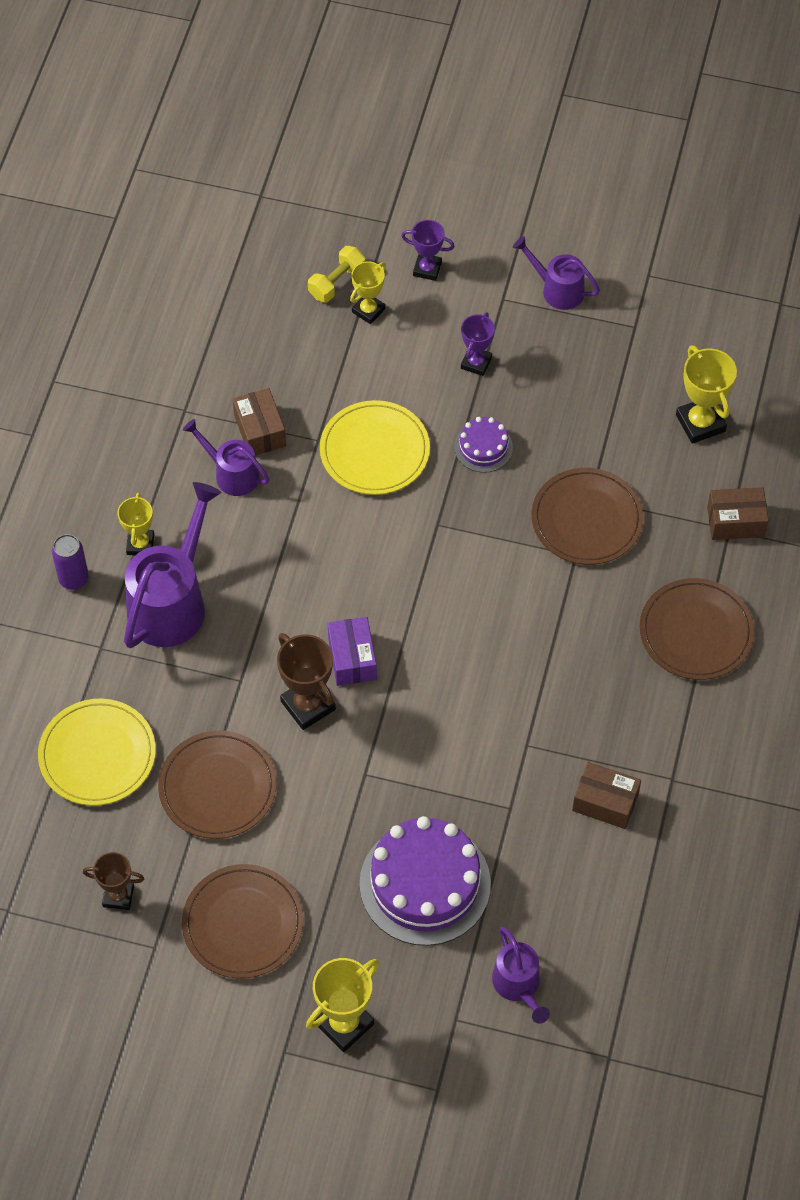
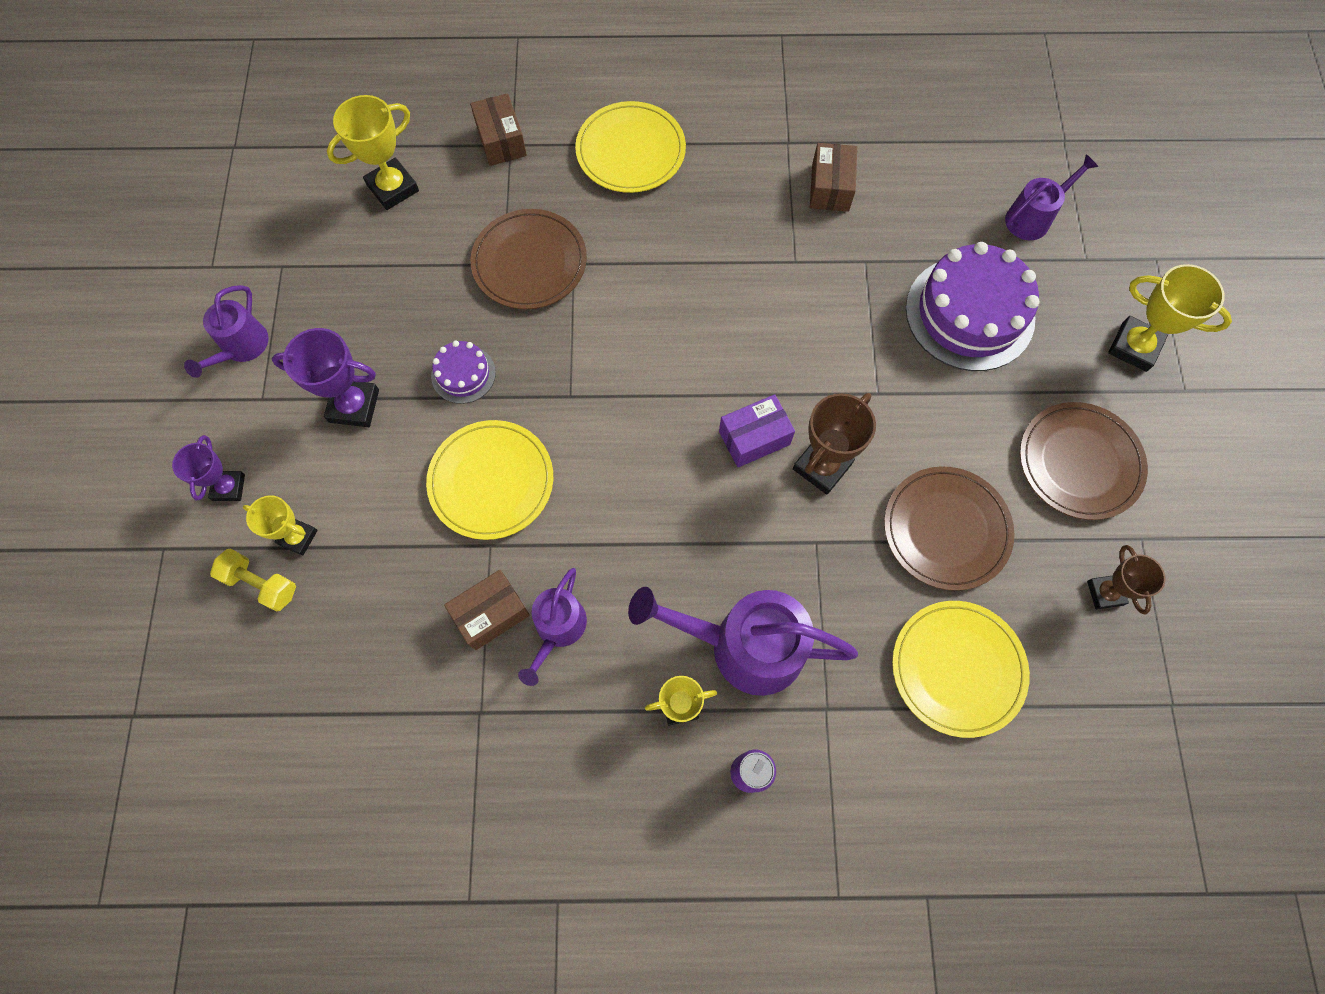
camera: 105 degrees left, 10 degrees up
purple trophy [461,312,495,376] -> purple trophy [272,328,379,427], size x1.53
brown plate [640,578,754,680] -> yellow plate [575,101,686,193]

